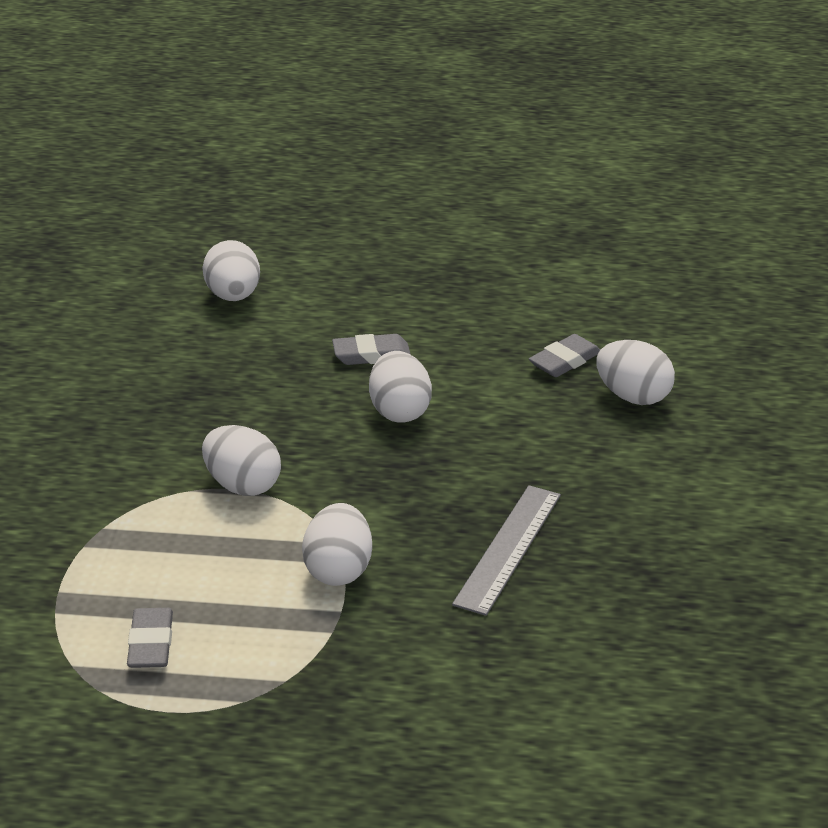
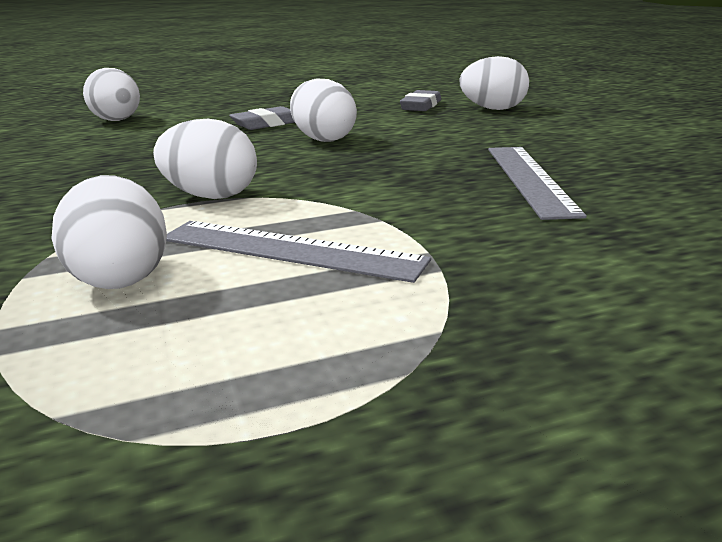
camera: 25 degrees left, 10 degrees down
grey eraser [127,608,173,668] -> none
white egg [302,503,372,586] -> white egg moved to [51,175,167,289]
none -> grey ruler [166,221,431,283]

